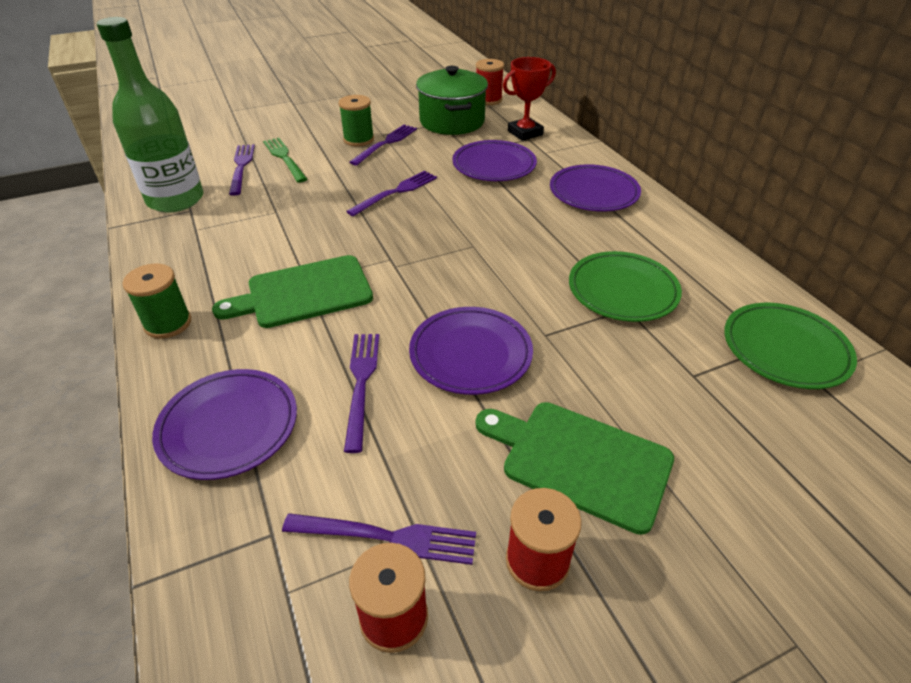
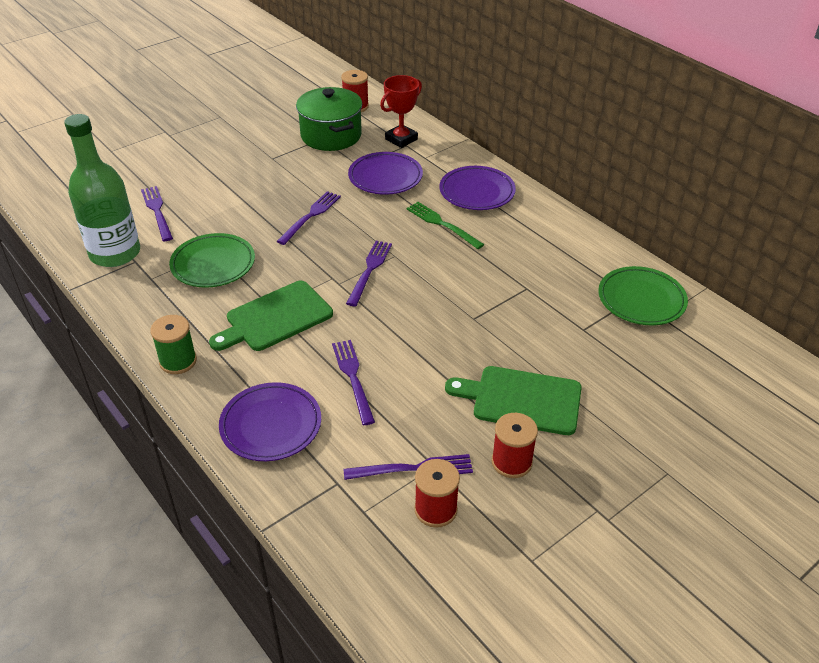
camera: 15 degrees left, 0 degrees up
green fork [263,138,307,183] -> green fork moved to [406,202,484,249]
green spool [338,95,374,146] -> none
purple fork [350,124,417,166] -> purple fork moved to [346,241,392,306]
purple plate [409,307,533,395] -> none
green plate [569,251,682,322] -> green plate moved to [169,233,255,288]

